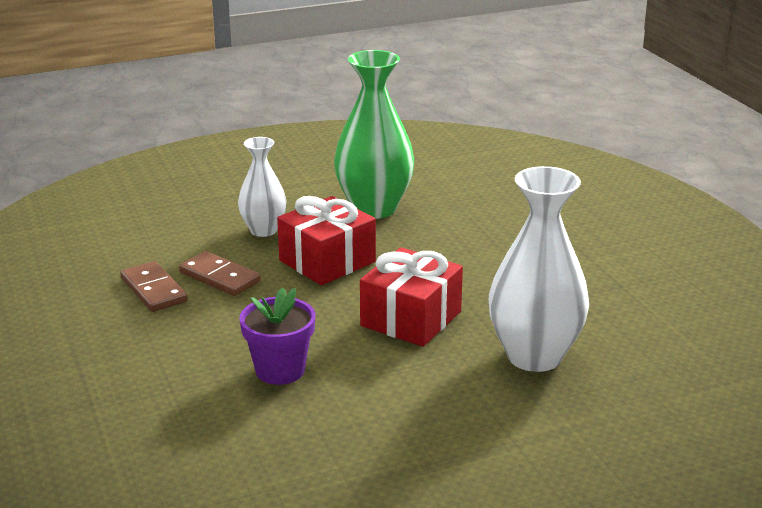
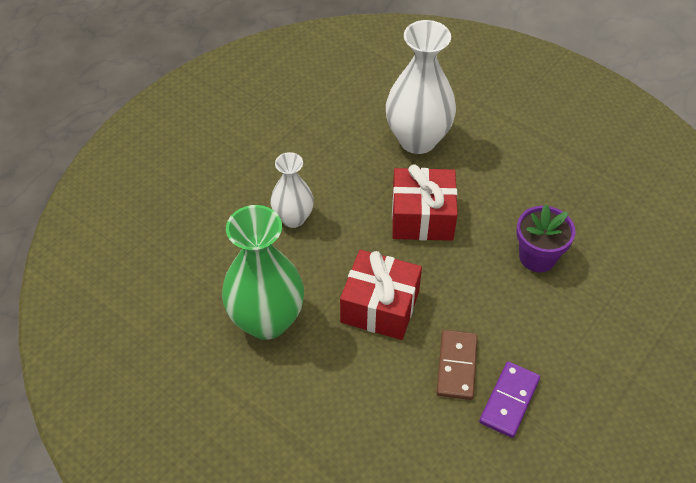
camera: 120 degrees left, 25 degrees up
brown domino [120,261,188,312] -> purple domino [479,362,540,438]
white vase [238,137,286,237] -> white vase moved to [270,152,314,228]

